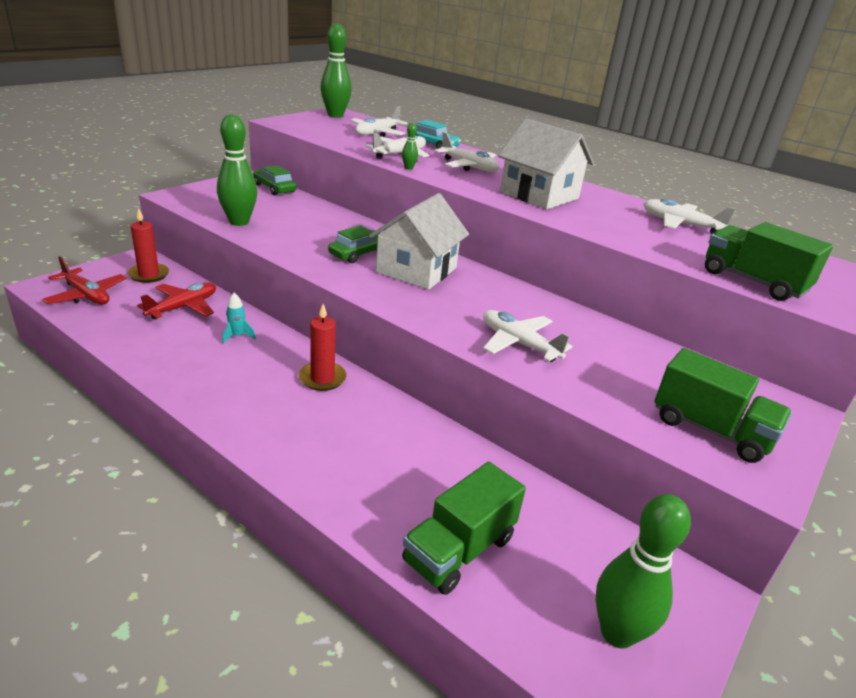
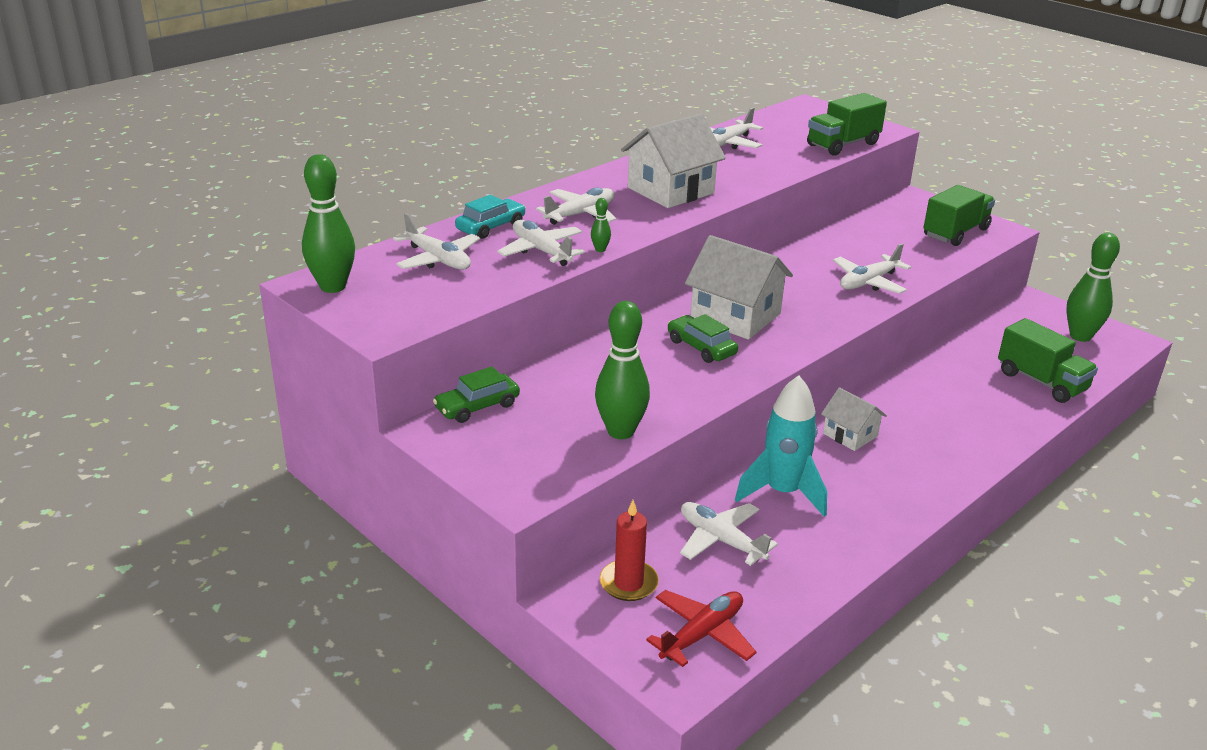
camera: 80 degrees left, 0 degrees up
red plane [137,283,216,320] -> white plane [680,502,778,566]
turquoise rocket [222,293,256,344] -> turquoise rocket [735,375,827,517], size x2.30
red candle [298,304,347,391] -> white house [821,387,887,451]

